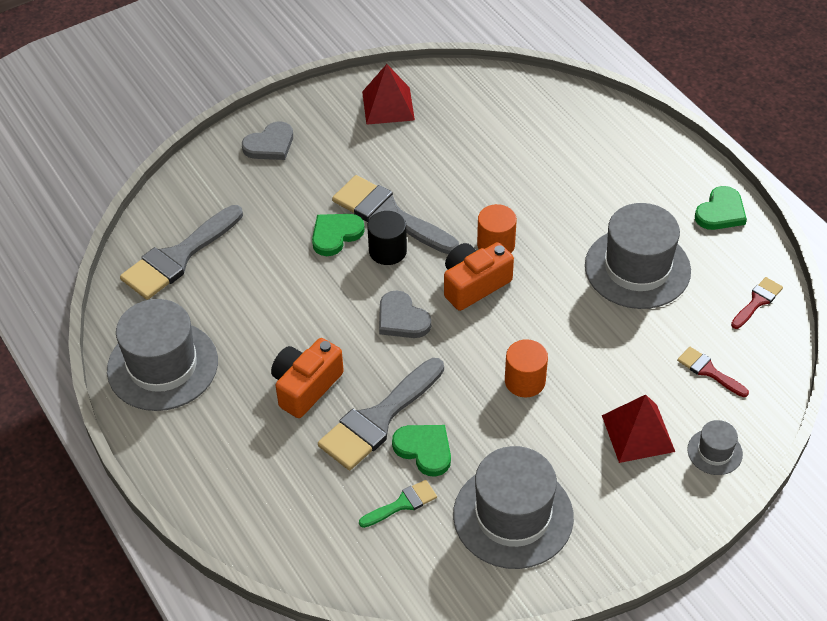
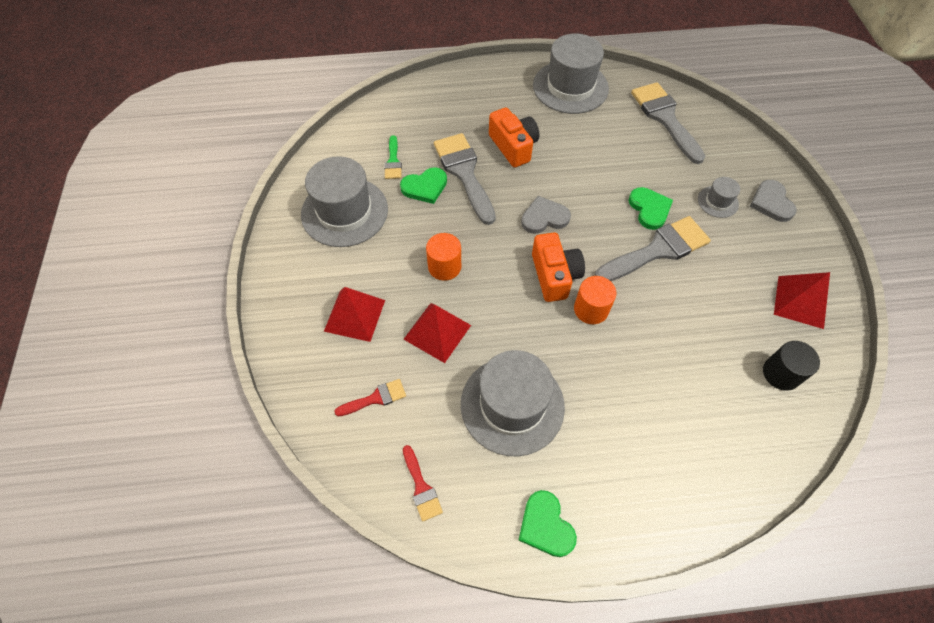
camera: 115 degrees right, 10 degrees up
black cylinder [367,211,407,265] -> black cylinder moved to [763,341,820,391]
grey hat [687,420,743,475] -> grey hat moved to [698,177,740,218]
none -> red pyramid [404,303,471,363]

